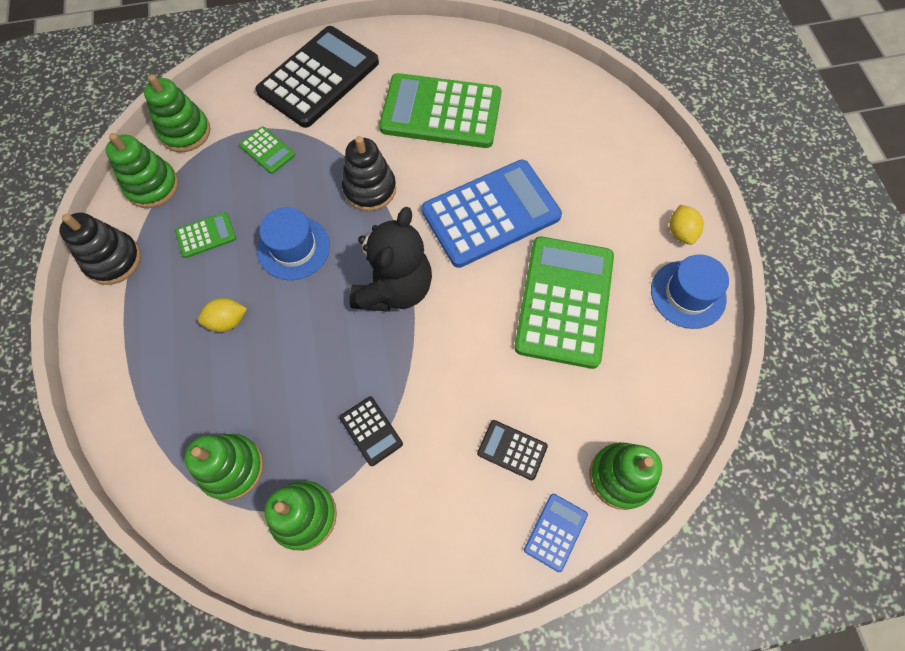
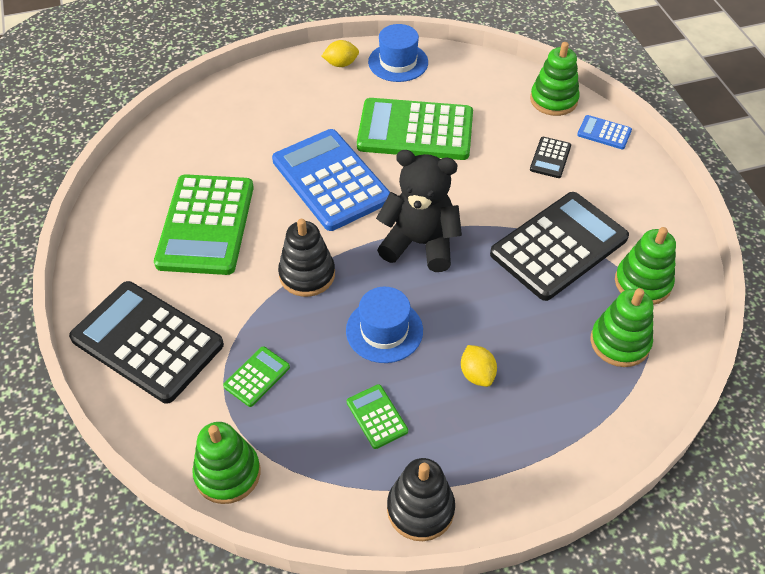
camera: 95 degrees left, 15 degrees down
green stacking toy [106,133,179,208] -> none
black calculator [340,396,403,466] -> black calculator [490,192,629,301], size x2.31

